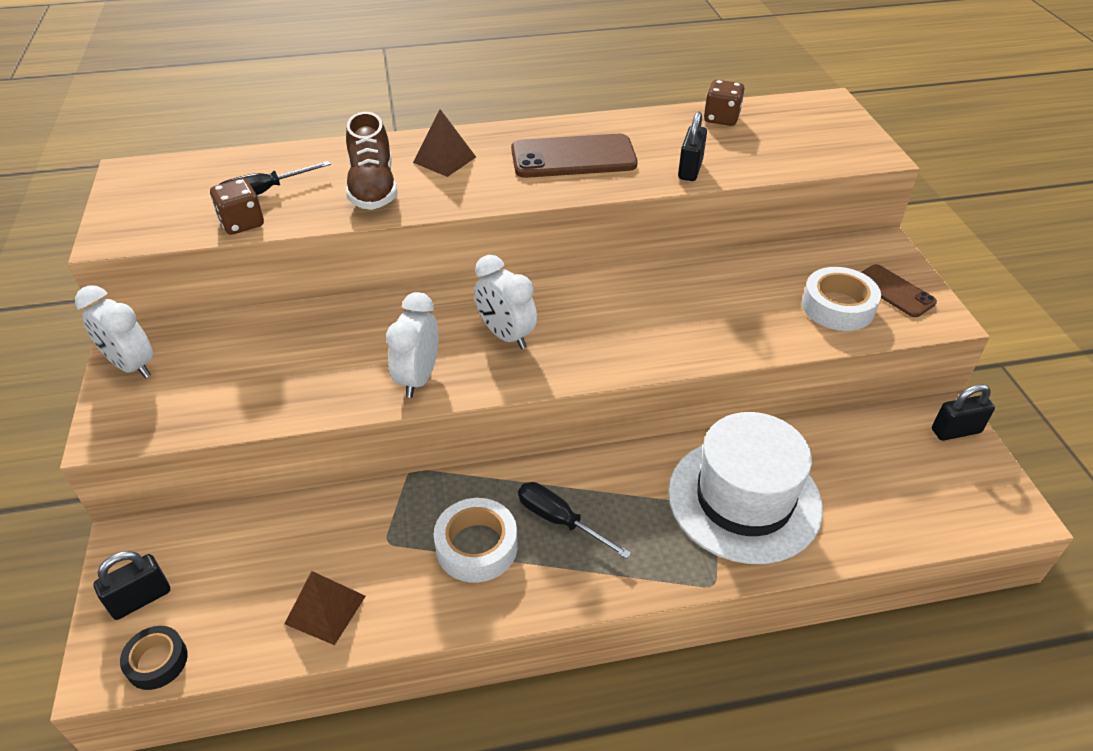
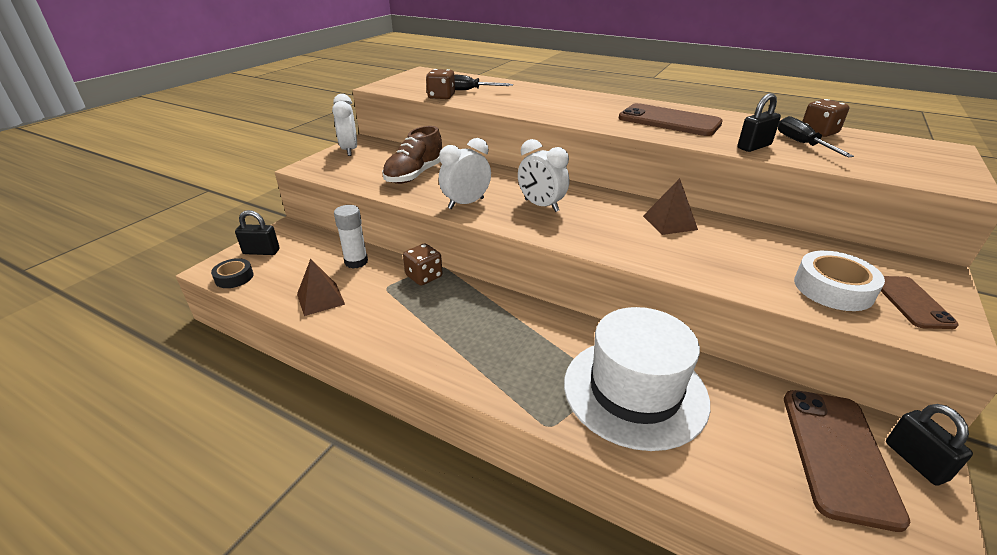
camera: 40 degrees right, 10 degrees down
brown shoe [346,112,397,210] -> brown shoe moved to [382,126,442,184]
brown pyramid [413,109,476,177] -> brown pyramid moved to [643,178,698,235]
white tape [434,498,518,583] -> none
white clock [474,255,537,349] -> white clock turned 45 degrees counterclockwise [518,139,569,212]
black screwdriver [518,482,631,559] -> black screwdriver moved to [778,116,854,157]
black padlock [932,384,995,441] -> black padlock turned 45 degrees clockwise [886,404,973,485]
none -> white glue stick [334,205,368,268]
none -> brown dice [403,244,443,285]
none -> brown phone [784,390,910,532]

